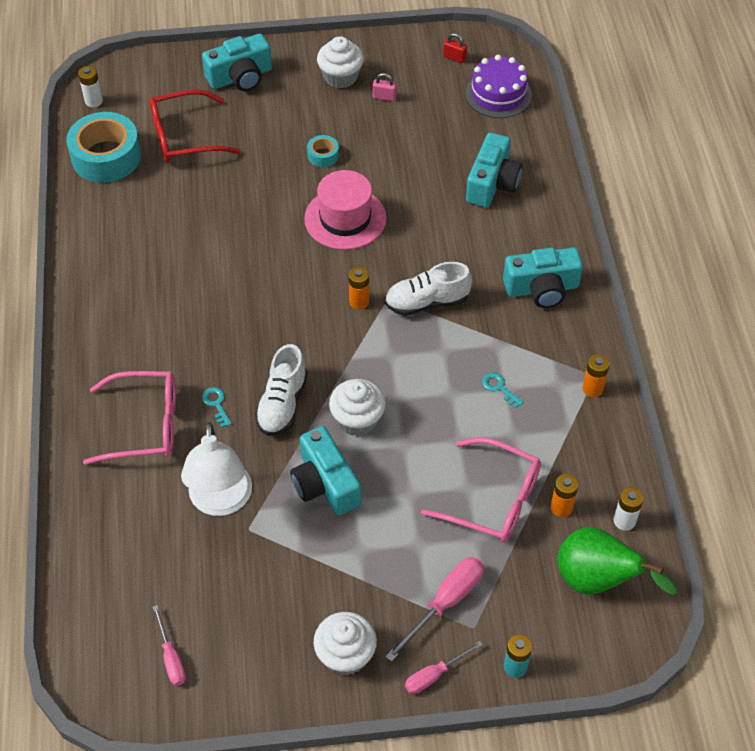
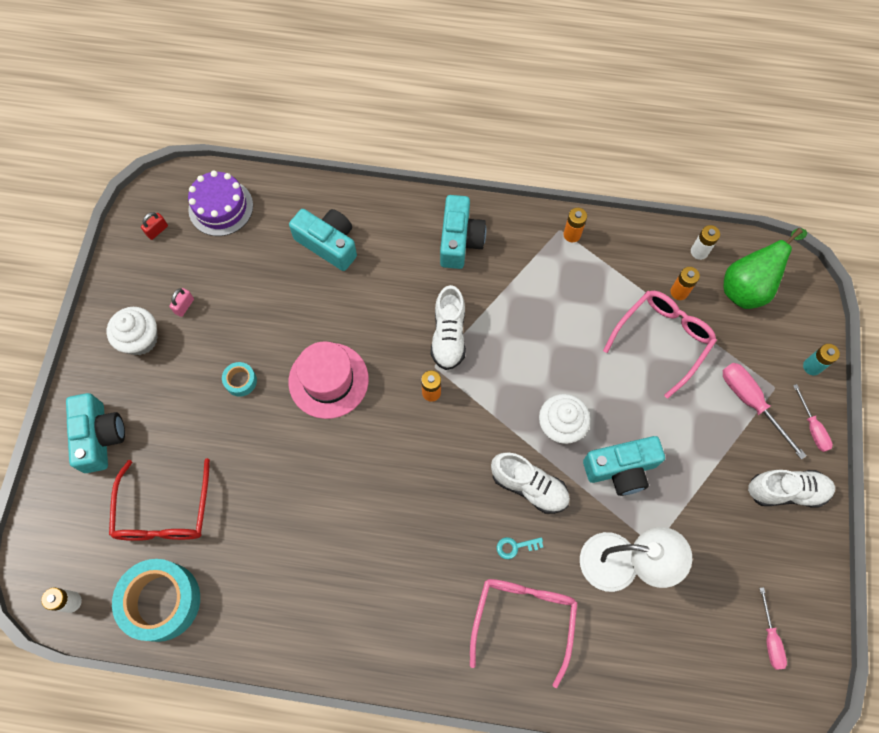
camera: 75 degrees left, 15 degrees up
pink screwdriver [153,605,186,686] -> pink screwdriver turned 90 degrees clockwise [760,587,787,670]
white cupcake [313,612,377,676] -> white shoe [748,470,835,508]
turquoise key [482,372,524,408] -> none

